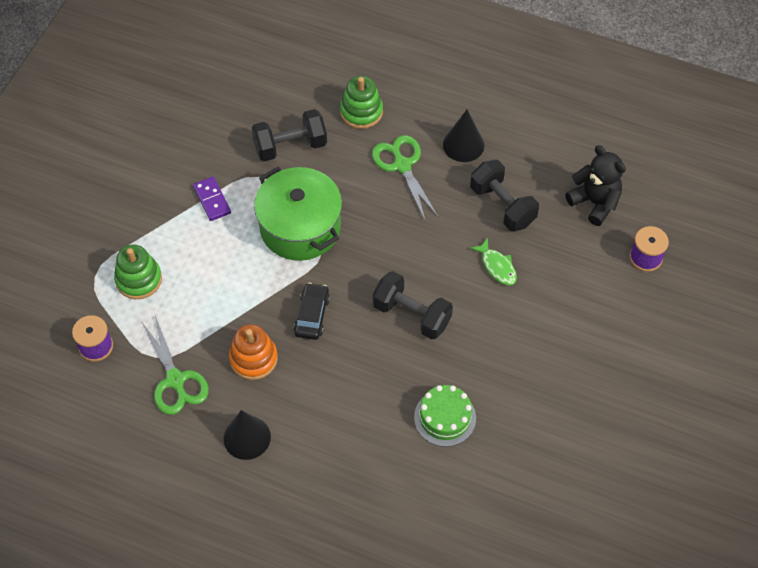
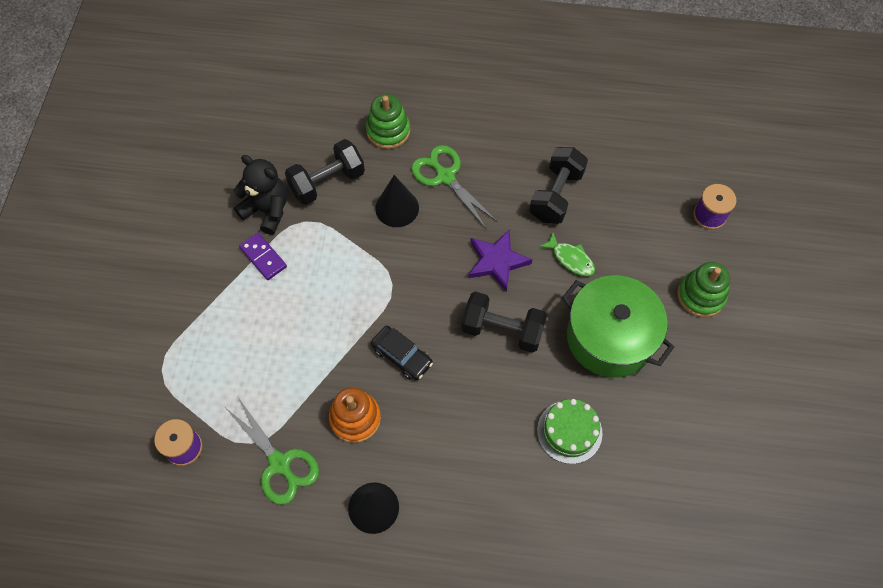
camera: 15 degrees left, 5 degrees up
green stacking toy [114,245,162,299] -> green stacking toy moved to [677,262,730,317]
green pot [254,166,342,261] -> green pot moved to [562,275,674,378]
black car [294,283,330,340] -> black car turned 135 degrees clockwise [371,326,433,380]
black cone [443,110,484,162] -> black cone moved to [375,175,419,227]
black dumbbell [470,160,539,231] -> black dumbbell turned 75 degrees clockwise [529,147,588,224]
black teddy bear [565,145,626,226] -> black teddy bear moved to [233,155,288,235]
none -> purple star [468,229,532,292]

